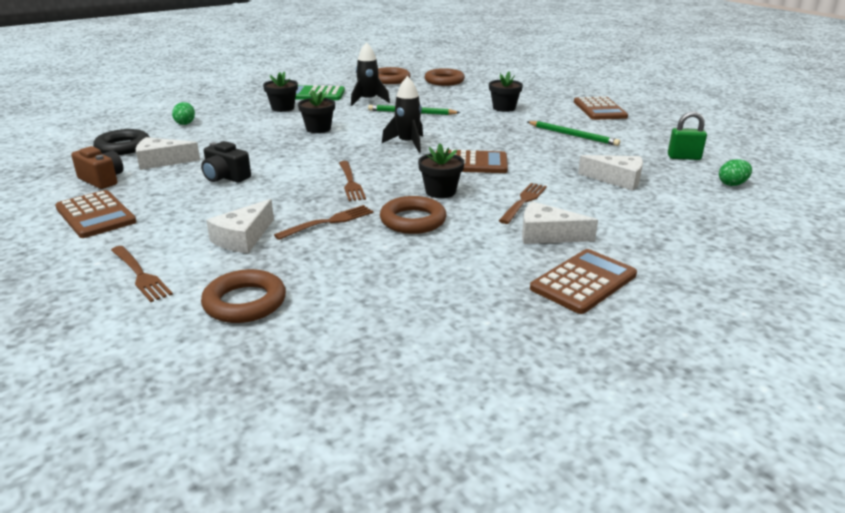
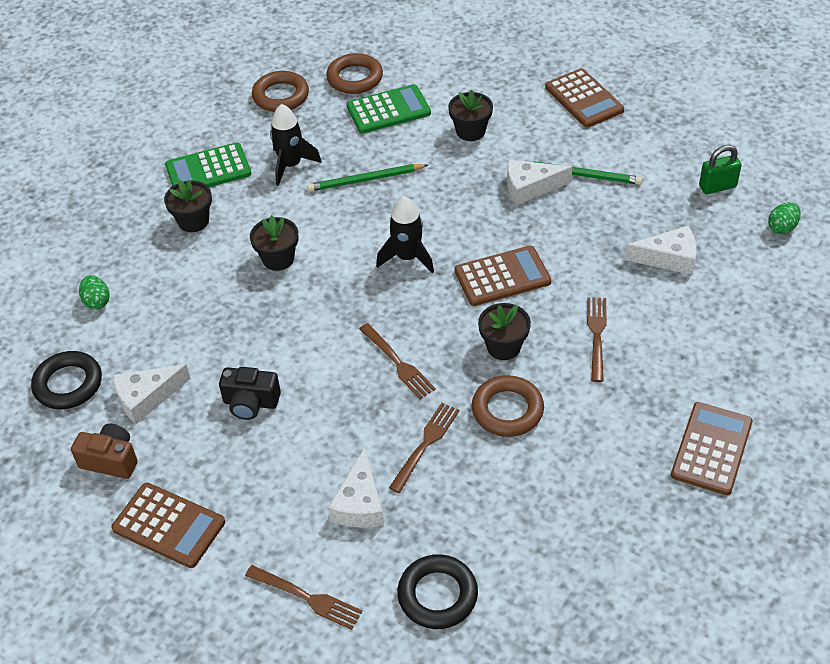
camera: 20 degrees left, 20 degrees up
brown ring [201,269,286,323] -> black ring [397,554,478,629]
white cheese [522,201,598,244] -> white cheese moved to [507,160,572,205]
none -> green calculator [346,84,431,133]

